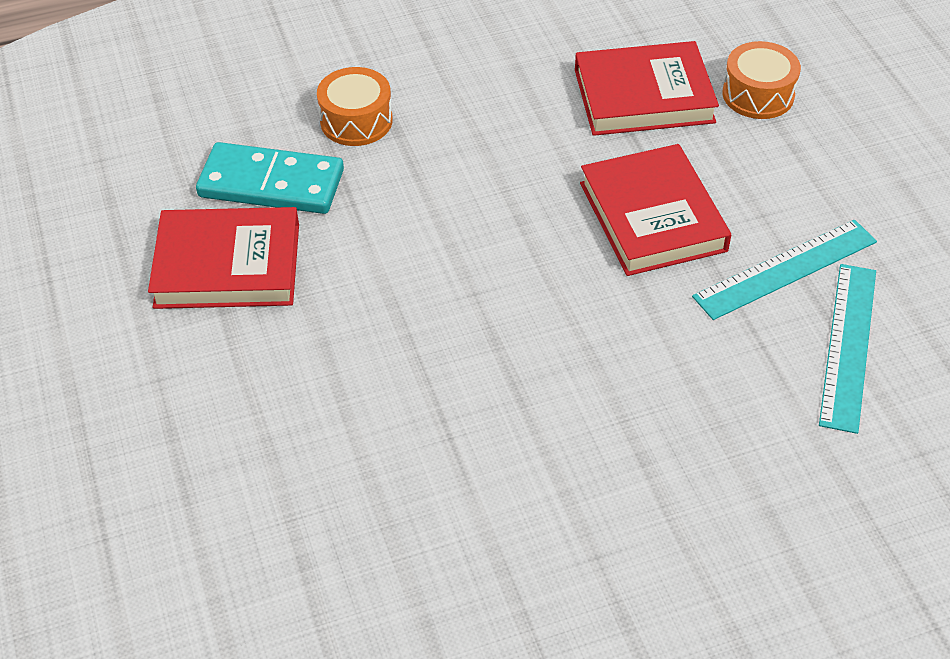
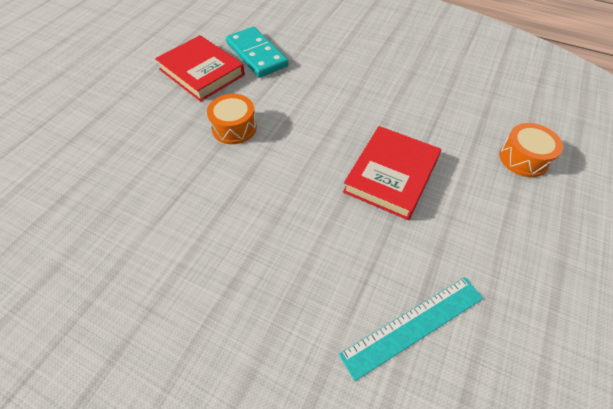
camera: 45 degrees right, 5 degrees up
orange drum [317,67,393,146] -> orange drum moved to [207,94,257,144]
red book [575,41,719,136] -> none
turquoise ruler [692,220,877,320] -> none

